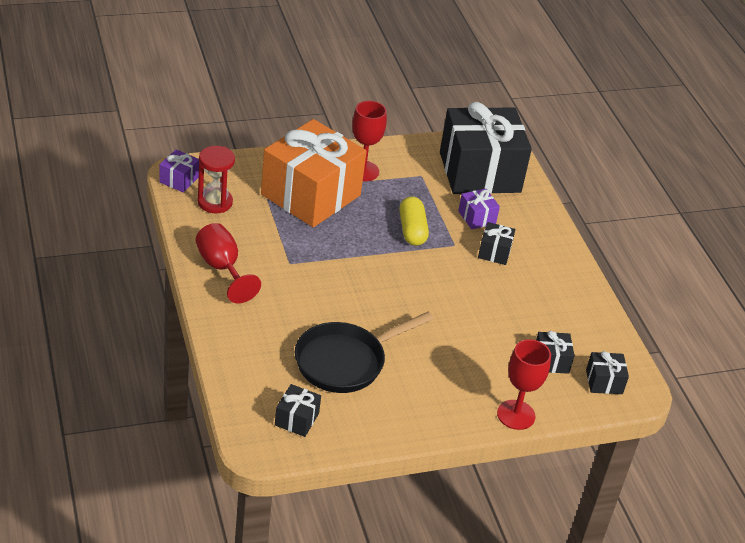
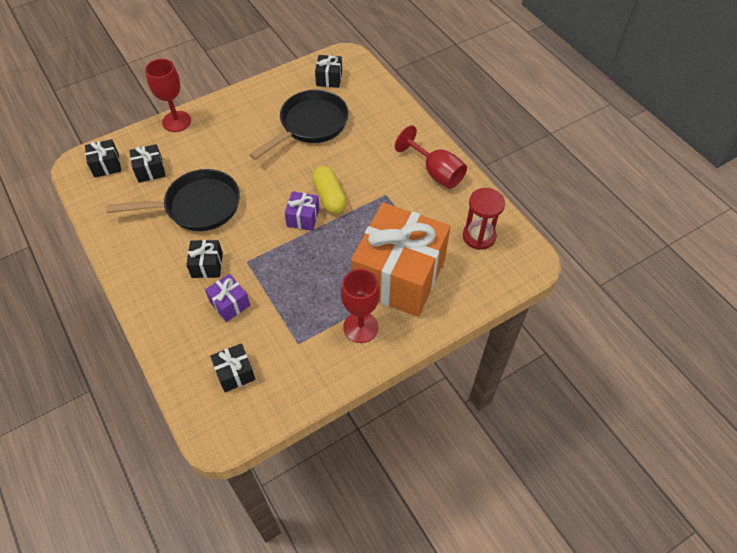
camera: 170 degrees right, 15 degrees up
purple gift [159,150,199,192] -> purple gift moved to [285,191,319,231]
yellow capsule [399,196,429,246] -> yellow capsule moved to [312,166,347,214]
black gift [440,102,532,194] -> black gift [210,343,256,392], size x0.40
none -> black pan [106,169,240,231]

